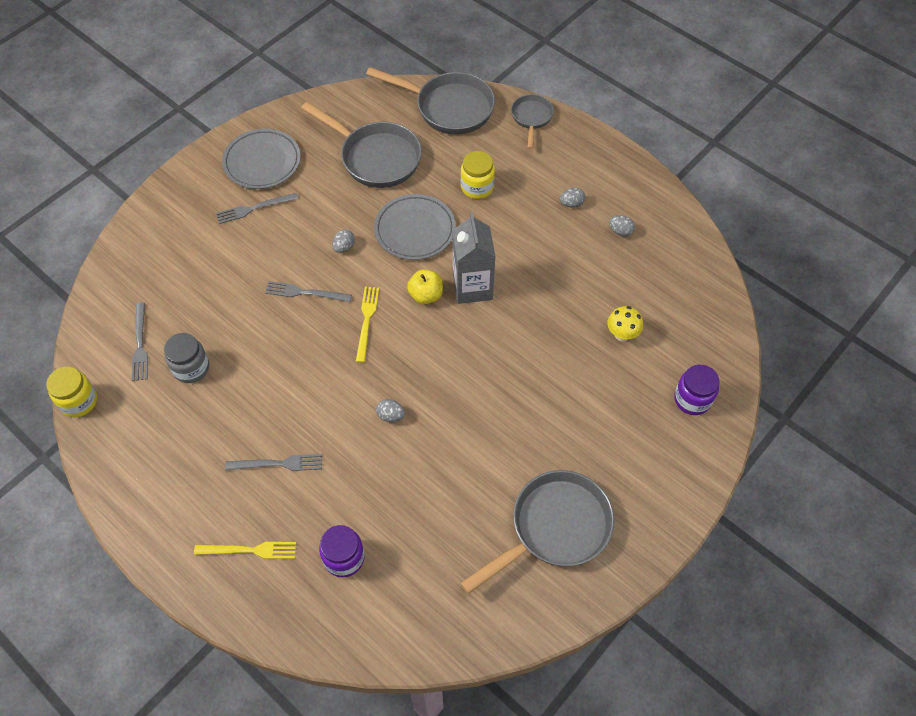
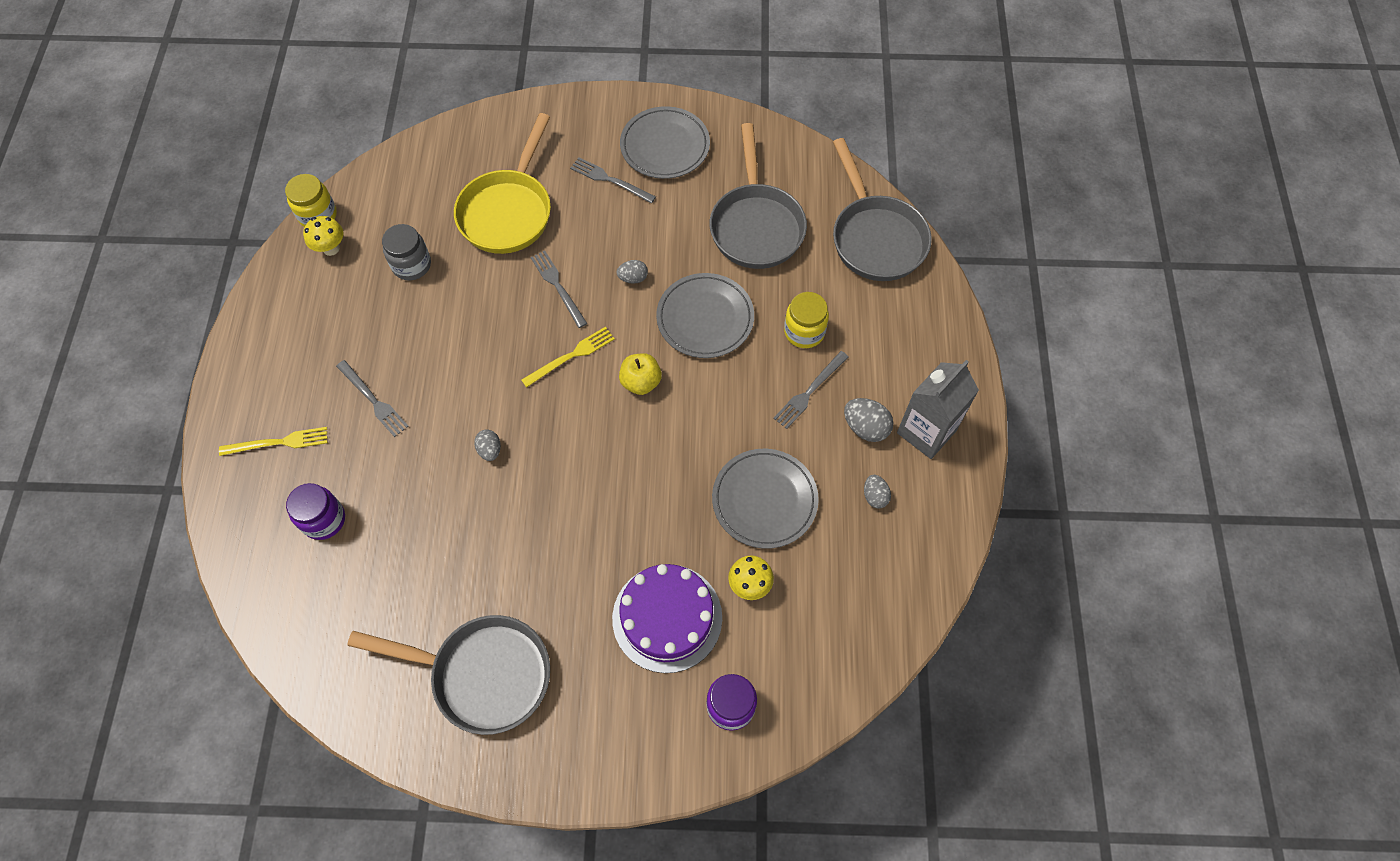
camera: 50 degrees right, 5 degrees up
grey fork [132,303,148,381] -> grey fork moved to [773,351,849,429]
yellow fork [194,542,296,559] -> yellow fork turned 60 degrees counterclockwise [219,427,328,456]
grey carton [452,212,496,304] -> grey carton moved to [897,360,979,459]
grey pan [511,94,554,149] -> none
grey egg [560,188,585,208] -> grey egg [844,398,894,442], size x1.55
none -> yellow mushroom [303,216,344,256]
none -> yellow pan [454,113,551,254]
none -> purple cake [612,564,722,673]
none -> grey plate [712,449,819,549]

